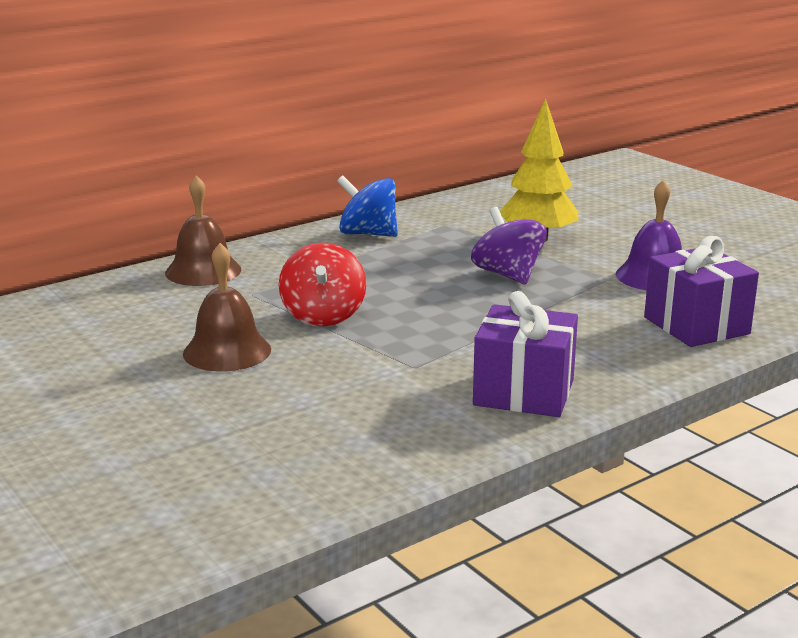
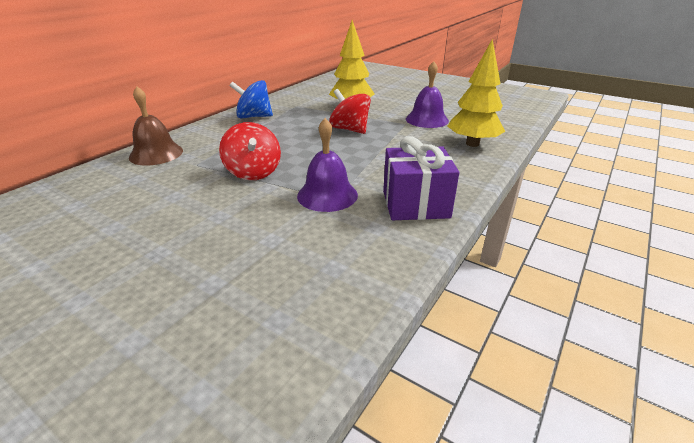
camera: 20 degrees left, 10 degrees up
brown bell [183,243,271,372] -> none
purple spinning top [471,207,547,285] -> red spinning top [329,89,371,134]
purple gift [644,236,759,347] -> yellow tree [447,39,505,147]
none -> purple bell [297,118,358,212]

